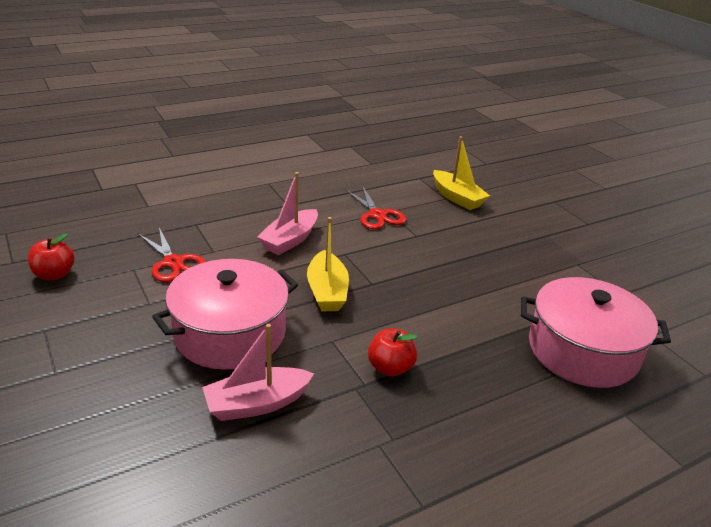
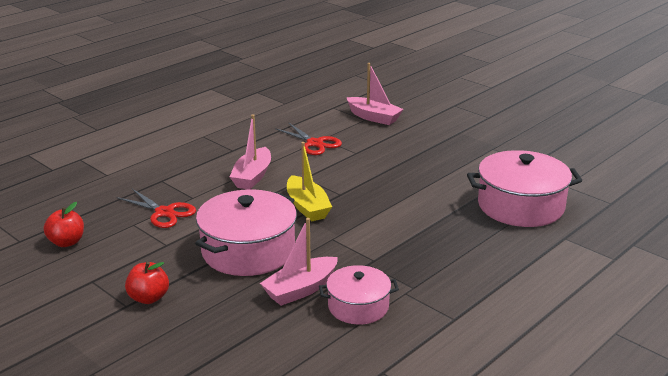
camera: 15 degrees left, 5 degrees down
red apple [368,328,417,376] -> red apple moved to [125,262,169,304]
yellow boat [433,136,490,210] -> pink boat [346,63,404,125]
none -> pink pot [319,265,399,325]

